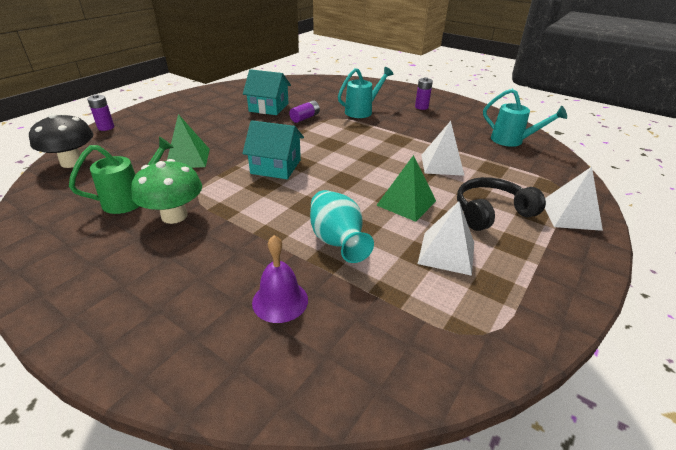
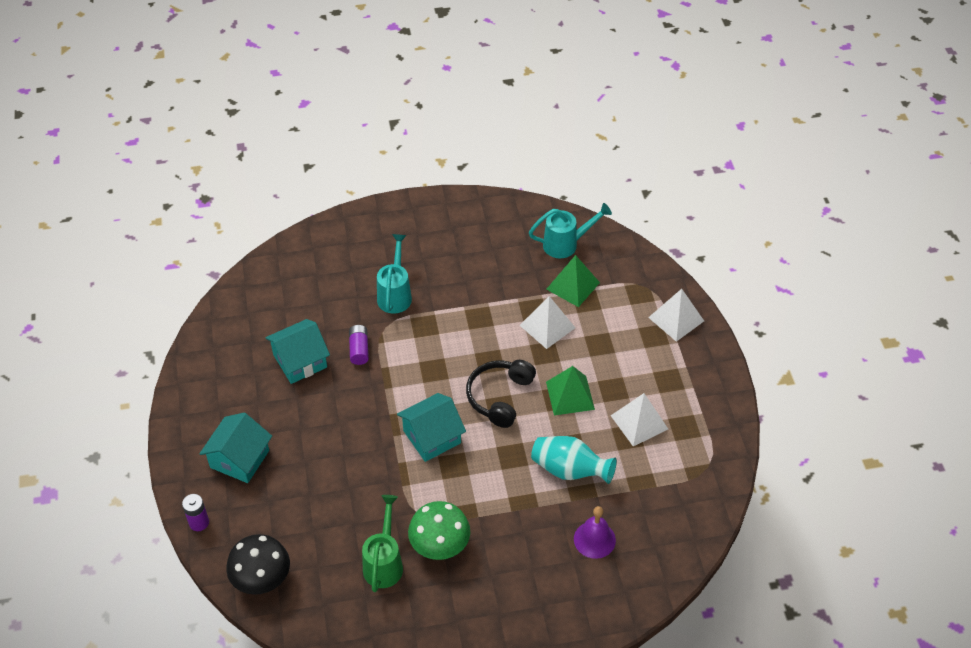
camera: 45 degrees left, 15 degrees up
green pyramid [167,114,210,168] -> green pyramid moved to [546,255,600,307]
purple battery [415,77,433,110] -> none
black headphones [457,177,546,231] -> black headphones moved to [466,360,536,428]
none -> turquoise house [199,413,272,483]

